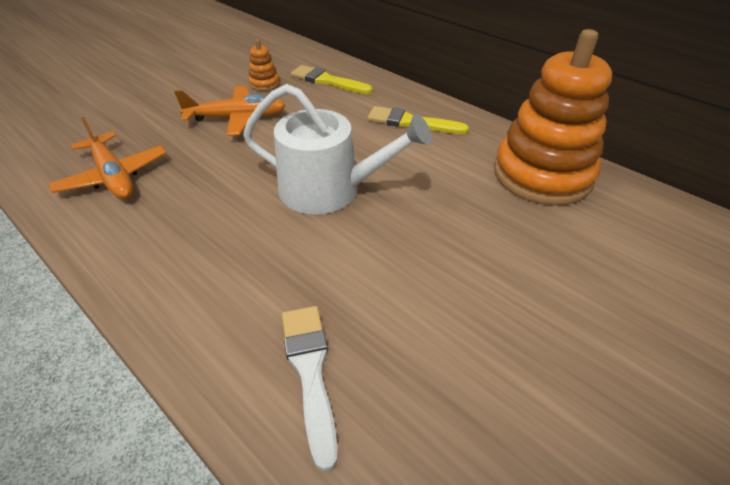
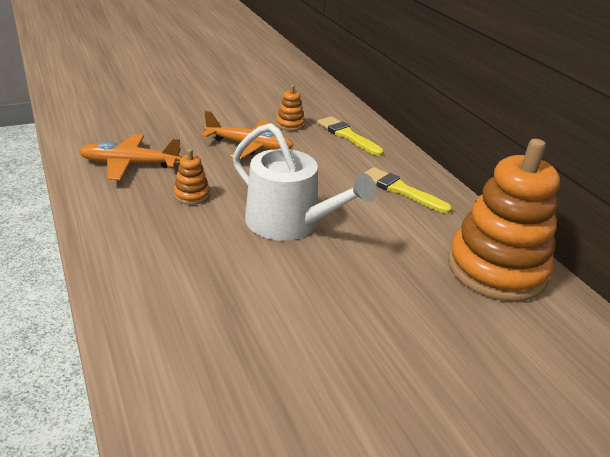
camera: 20 degrees right, 10 degrees down
orange plane [48,117,166,199] -> orange plane turned 105 degrees clockwise [79,134,181,180]
white brush [282,306,338,471] -> none
none -> orange stacking toy [174,149,210,205]

